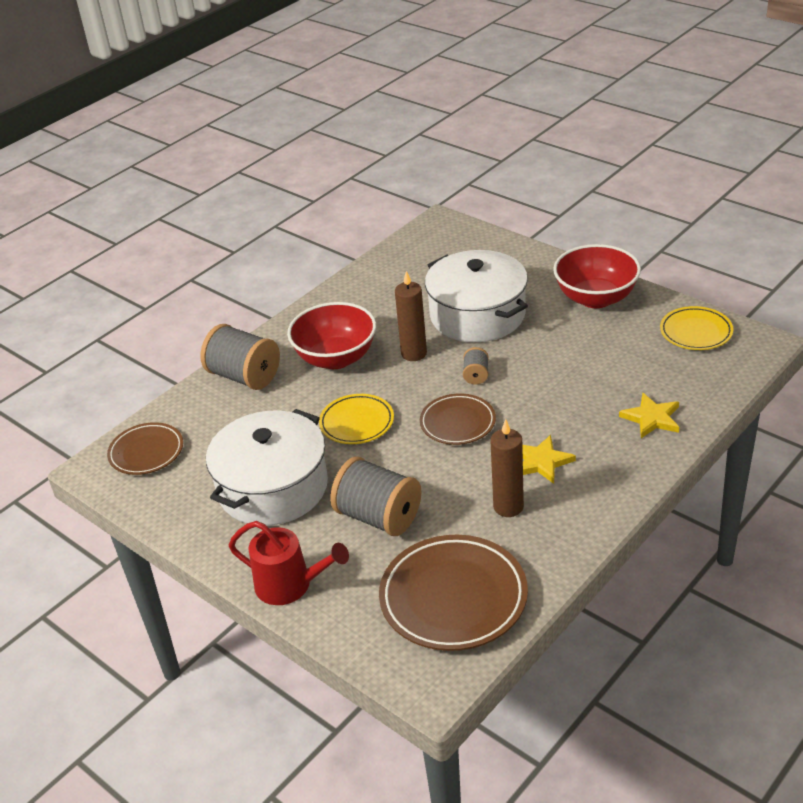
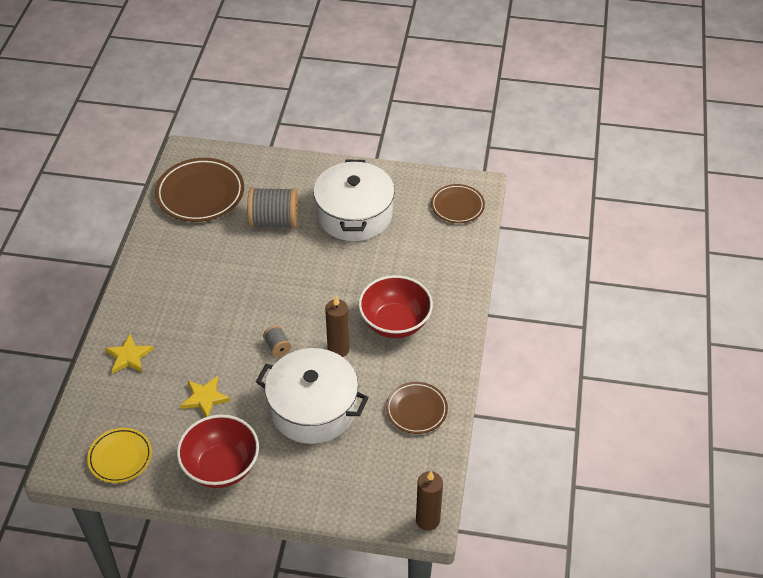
camera: 145 degrees right, 10 degrees up
grey spool [201,324,280,390] -> none
red watering can [229,521,349,605] -> none
yellow plate [319,394,394,444] -> none
brown plate [420,394,496,445] -> brown plate moved to [386,382,448,434]
brown candle [490,419,524,517] -> brown candle moved to [416,471,443,531]
yellow star [522,435,576,484] -> yellow star moved to [180,376,230,417]

